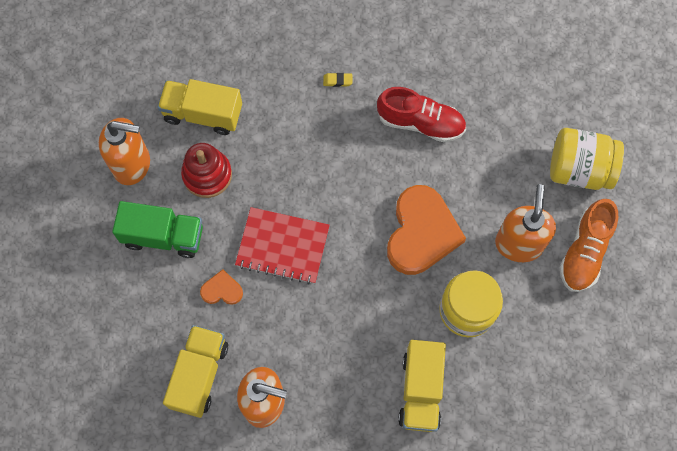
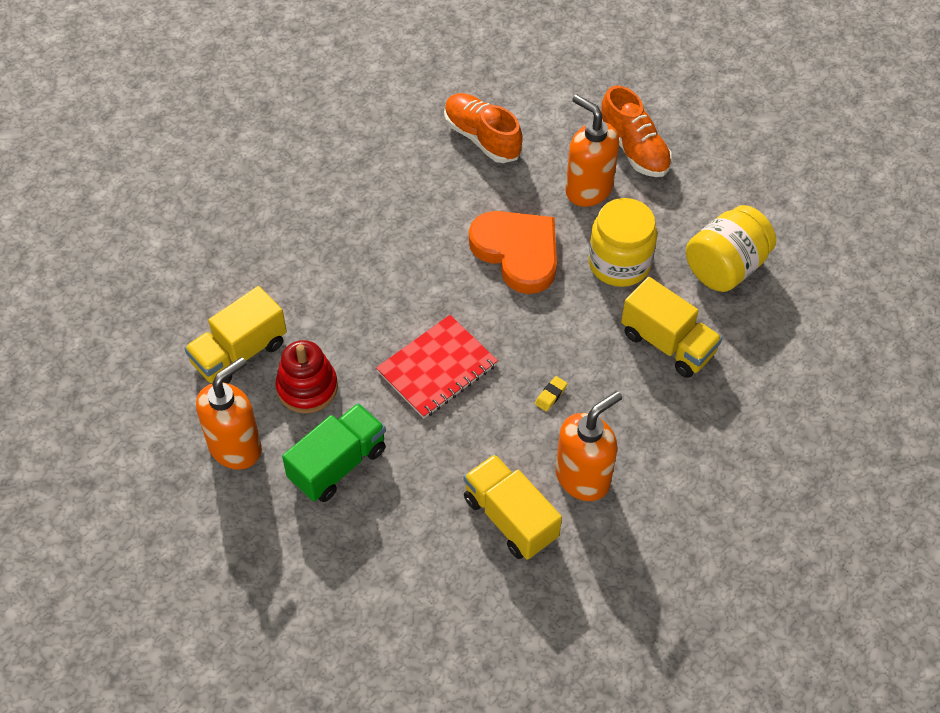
camera: 55 degrees left, 15 degrees down
orange heart [200,269,243,305] -> none
yellow eraser [323,73,352,87] -> yellow eraser moved to [535,376,568,412]
red shoe [377,87,466,142] -> none
yellow jar [550,128,624,190] -> yellow jar moved to [686,205,776,292]
none -> orange shoe [444,93,523,163]

